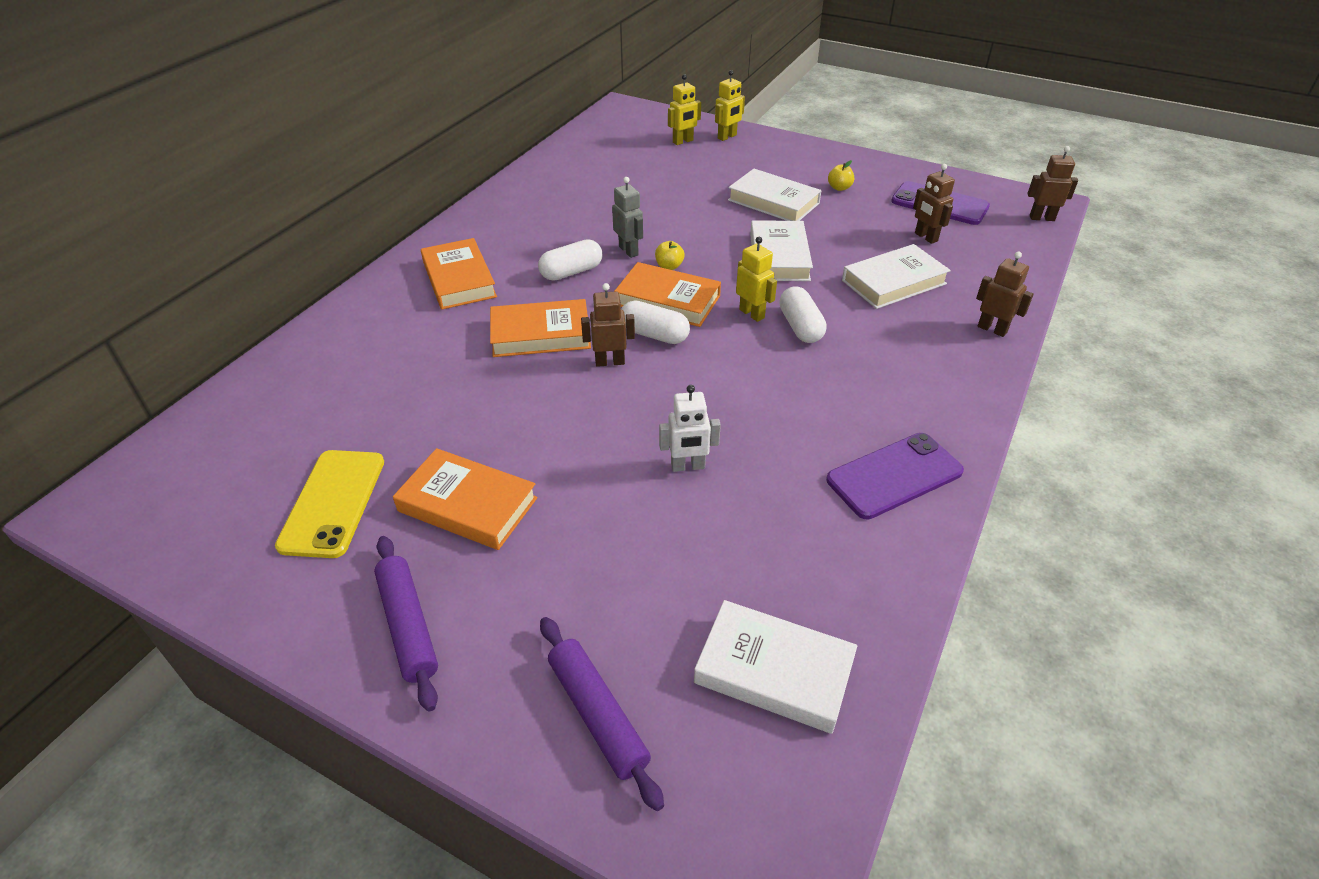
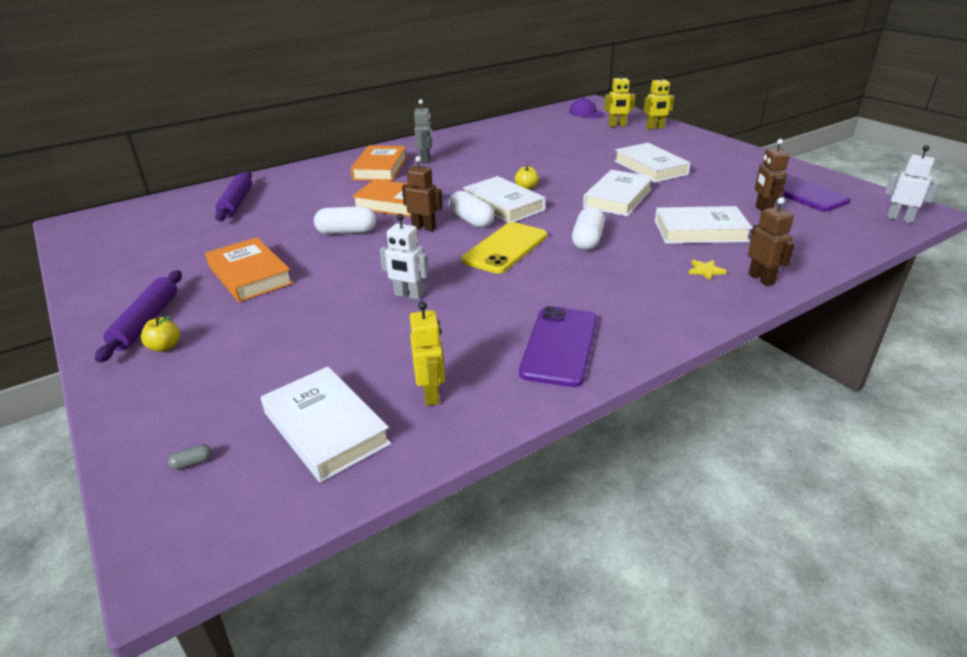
camera: 30 degrees right, 10 degrees down
yellow phone [275,450,384,558] -> yellow phone moved to [462,222,547,274]
white capsule [538,239,602,281] -> white capsule moved to [314,206,376,234]
purple rolling pin [540,617,664,811] -> purple rolling pin moved to [215,171,252,221]
grey robot [612,177,643,258] -> grey robot moved to [414,100,432,163]
orange book [614,262,721,327] -> white book [463,176,546,223]
yellow robot [736,237,777,322] -> yellow robot moved to [410,301,445,406]
purple phone [826,433,964,519] -> purple phone turned 75 degrees counterclockwise [519,306,598,387]
yellow apple [828,160,854,191] -> yellow apple moved to [141,316,180,352]
brown robot [1027,146,1078,221] -> white robot [885,145,940,223]
none -> grey capsule [168,444,212,470]
none -> purple cap [569,98,604,118]
none -> yellow star [689,260,727,280]

